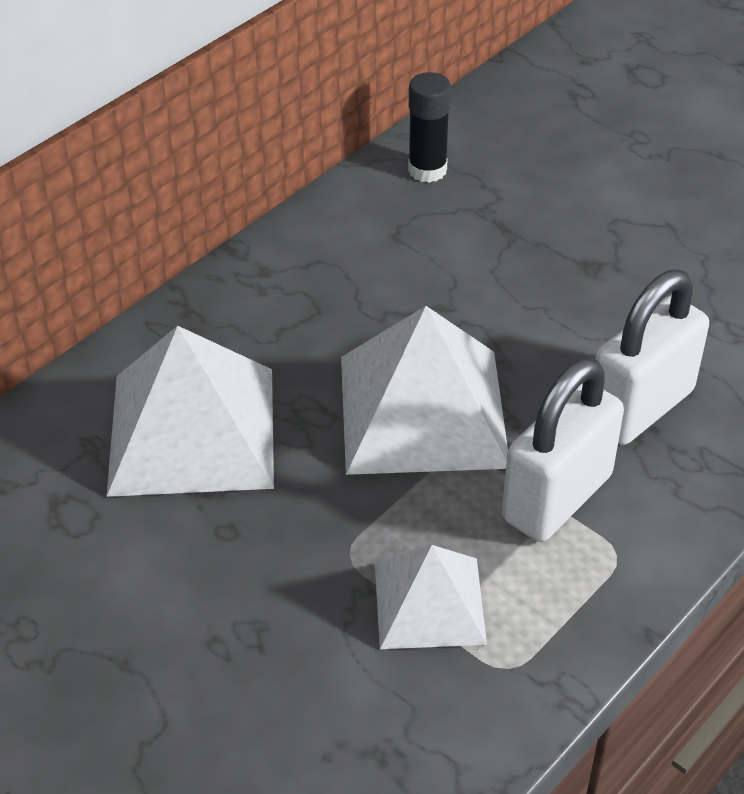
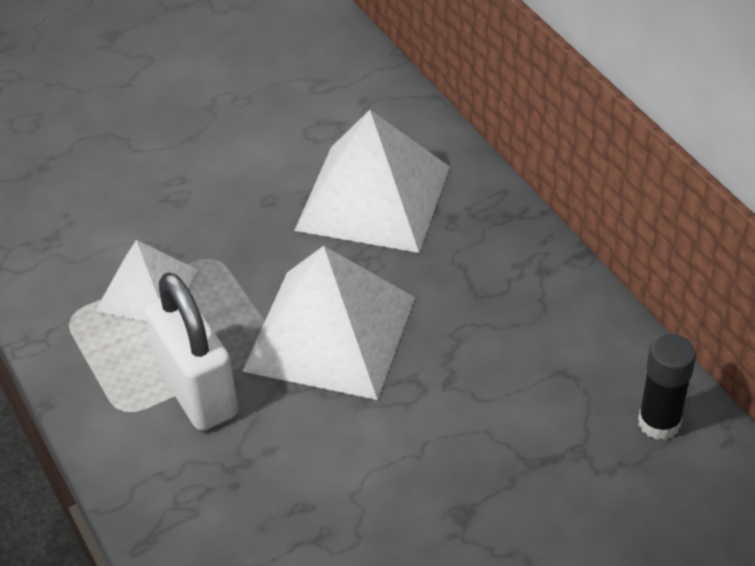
camera: 110 degrees right, 0 degrees up
white padlock [595,270,709,445] -> none

